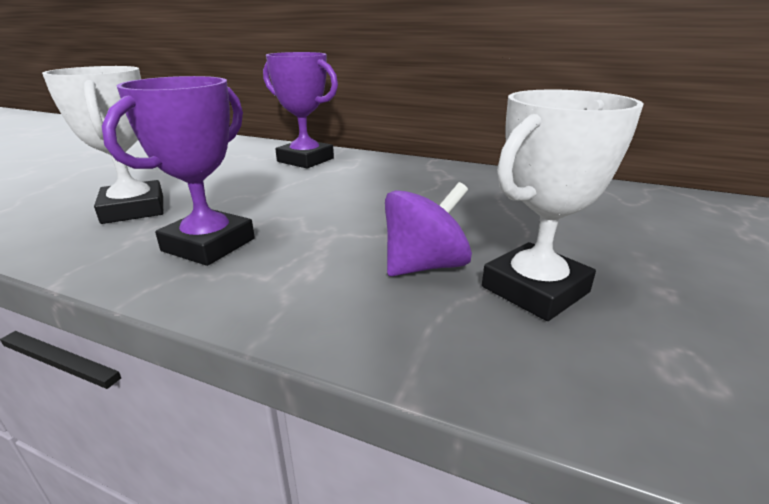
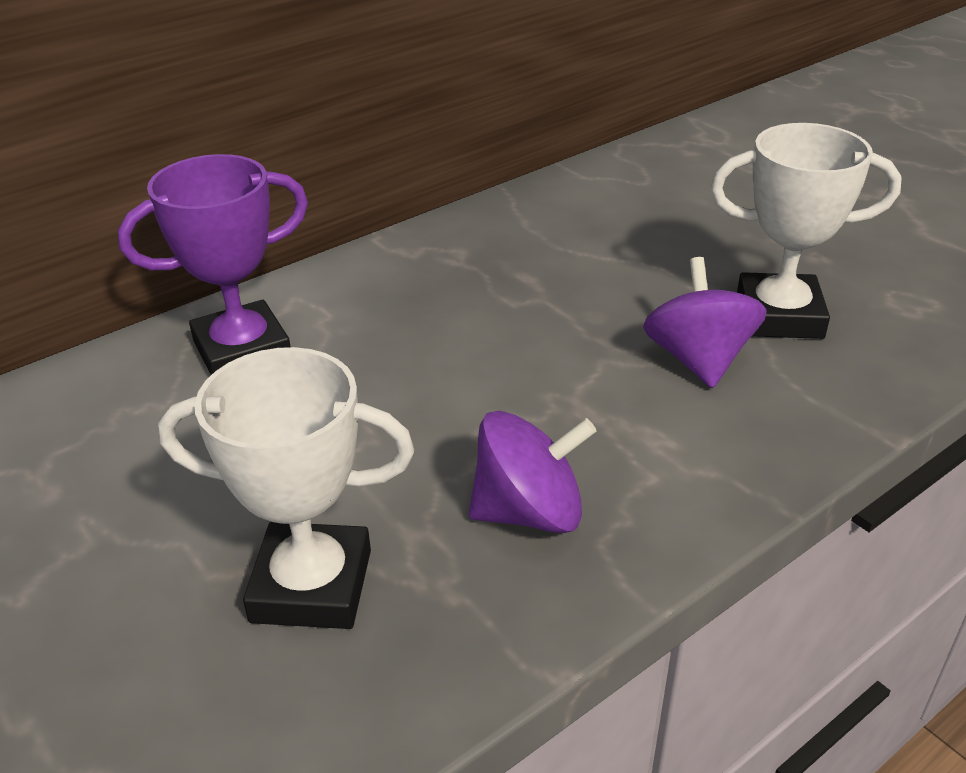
camera: 60 degrees left, 10 degrees up
purple trophy [102,76,255,266] -> purple spinning top [469,411,597,533]
white trophy [482,89,644,321] -> white trophy turned 75 degrees counterclockwise [711,123,902,339]

